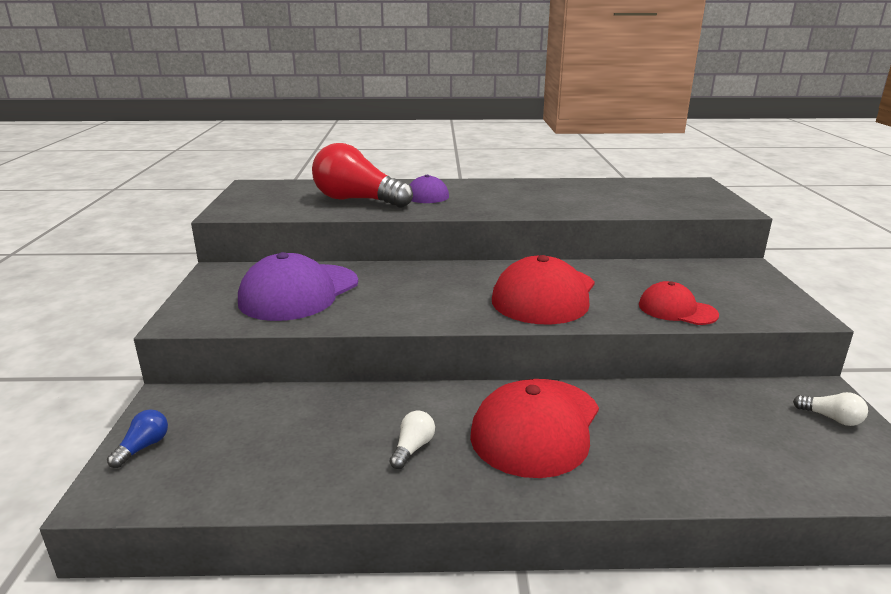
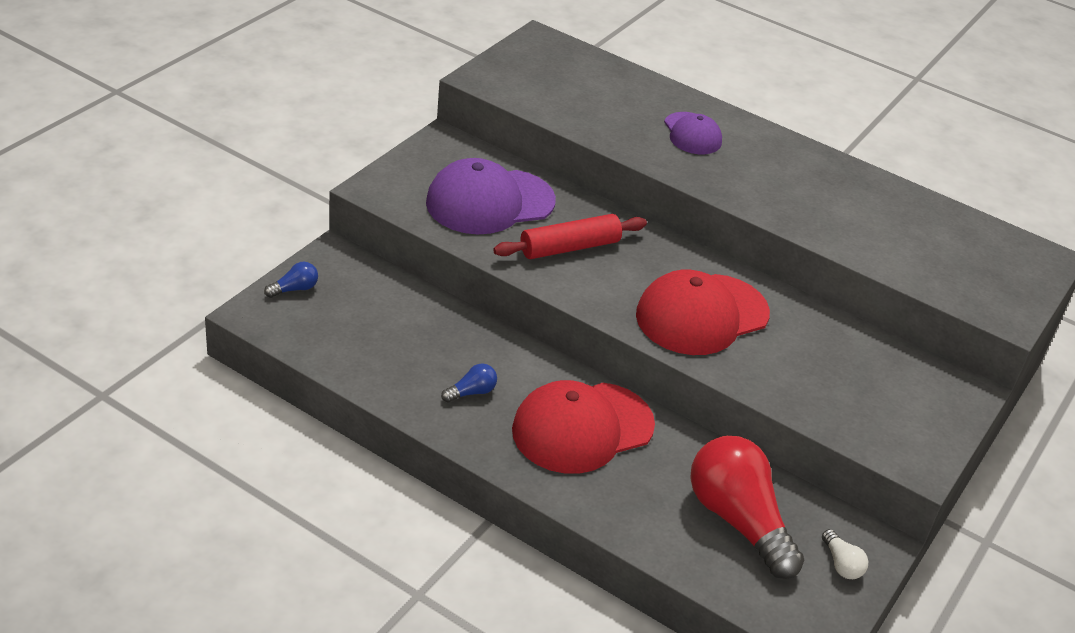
camera: 30 degrees right, 15 degrees up
red light bulb [312,143,413,208] -> red light bulb moved to [691,436,804,579]
white light bulb [390,410,435,469] -> blue light bulb [441,363,497,403]
red cap [639,281,719,325] -> none
none -> red rolling pin [493,214,647,259]

